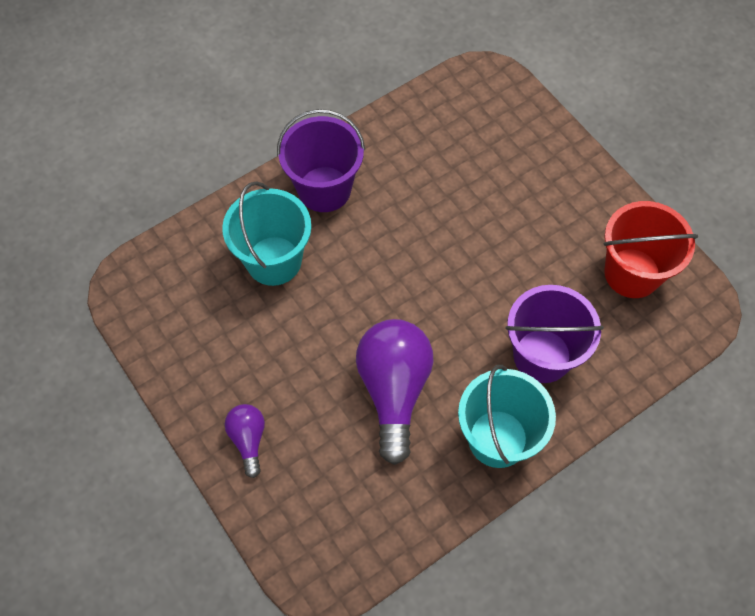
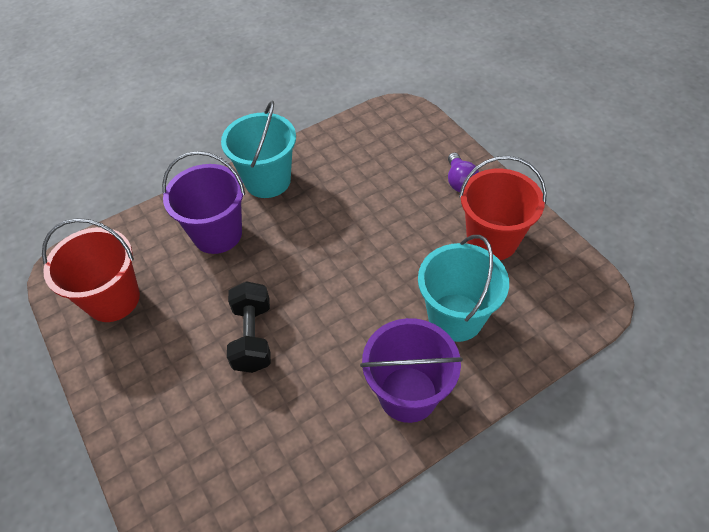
camera: 175 degrees left, 10 degrees down
purple light bulb [356,319,434,465] -> none
none -> black dumbbell [227,281,271,373]
none -> red bucket [459,156,547,260]

